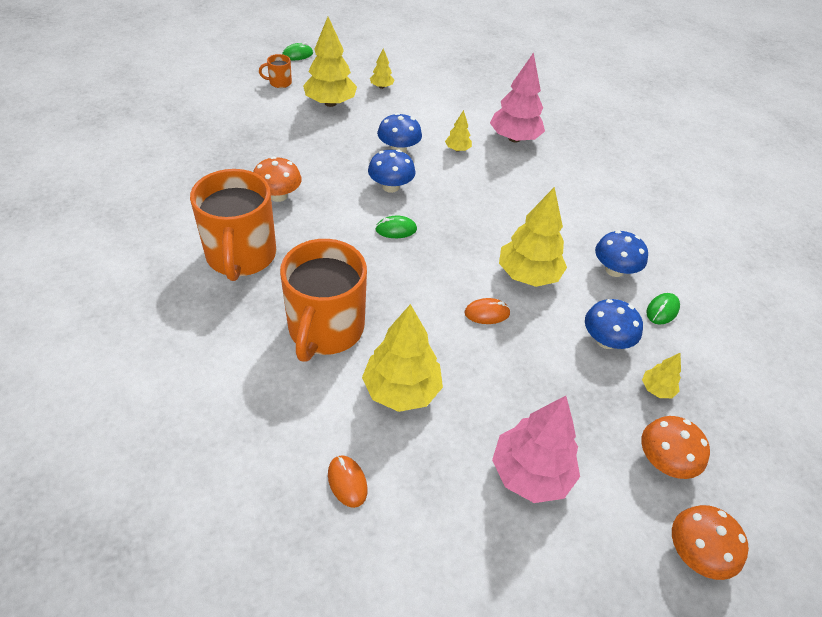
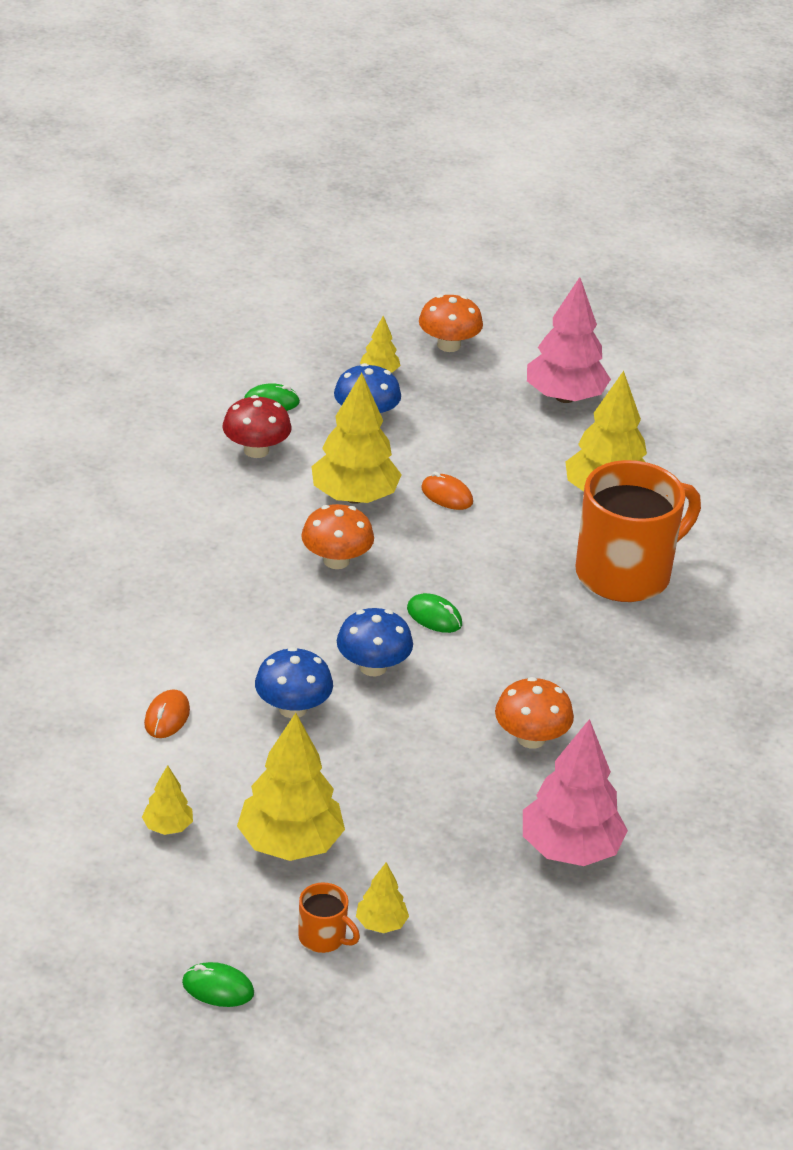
camera: 135 degrees left, 10 degrees down
orange mug [190,169,276,281] -> none
orange mouse [328,455,368,508] -> orange mouse moved to [144,689,190,738]
yellow tree [445,110,472,152] -> yellow tree moved to [356,862,409,933]
pink tree [490,52,545,143] -> pink tree moved to [523,719,628,866]
blue mushroom [595,230,648,277] -> red mushroom [222,395,291,458]
orange mushroom [672,505,749,580] -> orange mushroom moved to [301,504,374,569]

